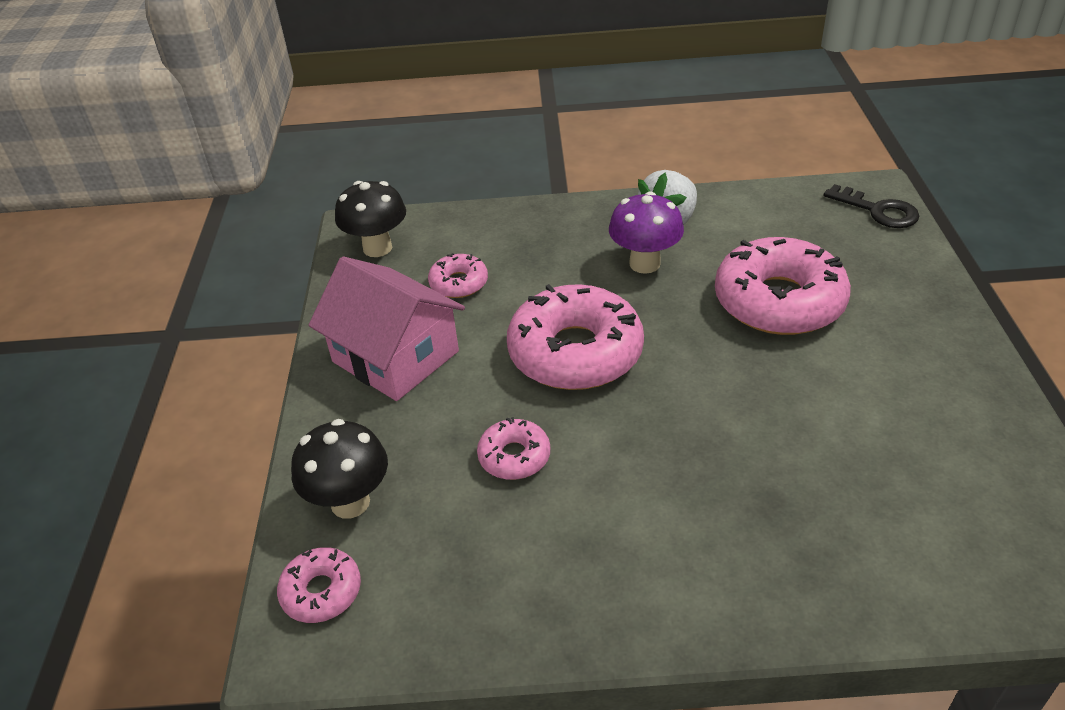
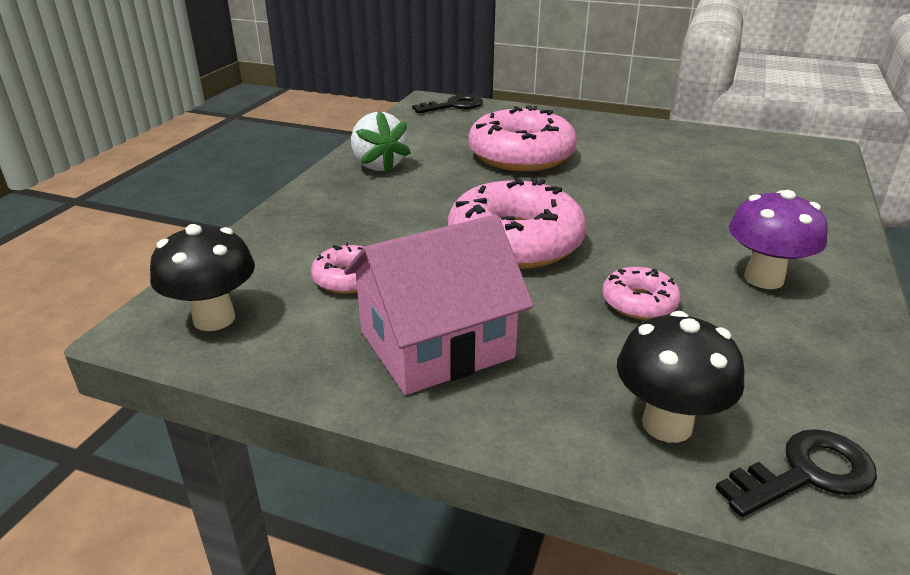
camera: 70 degrees left, 10 degrees down
pink donut [277,547,361,623] -> black key [715,429,877,517]
purple mushroom [609,191,684,274] -> purple mushroom moved to [729,190,828,289]

